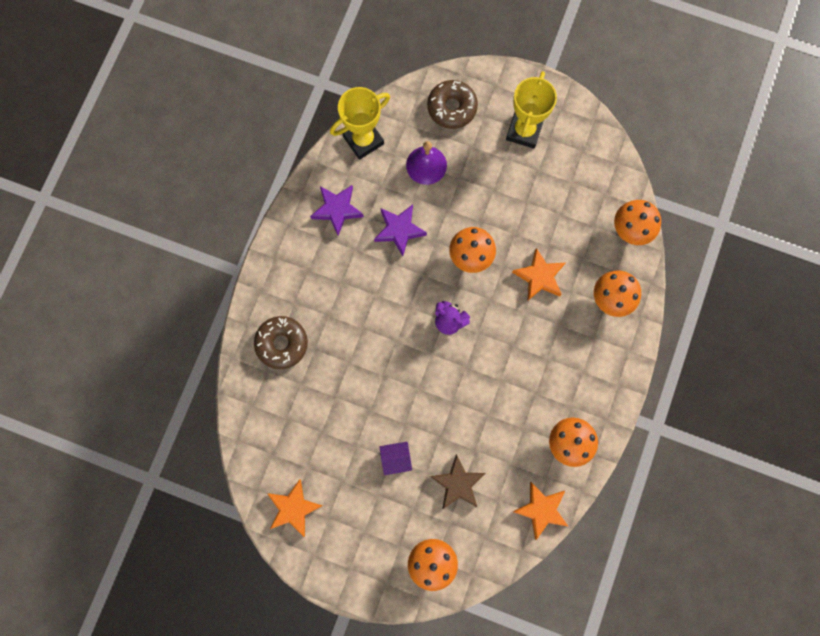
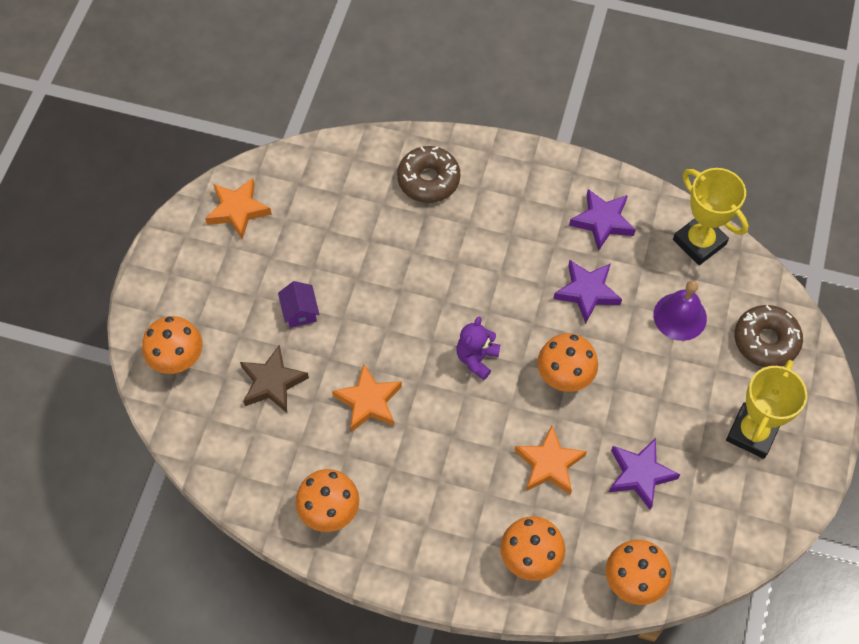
camera: 85 degrees right, 15 degrees down
yellow trophy [506,71,557,148] -> yellow trophy turned 75 degrees counterclockwise [726,360,807,459]
orange star [513,482,569,540] -> orange star moved to [332,364,402,432]
none -> purple star [609,438,680,510]

